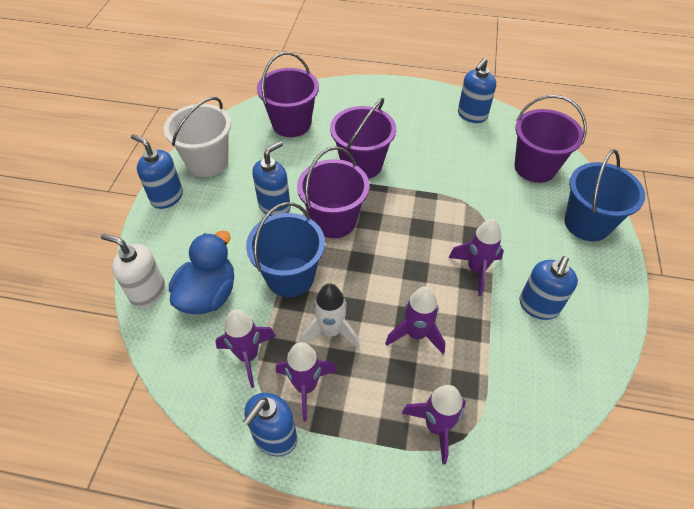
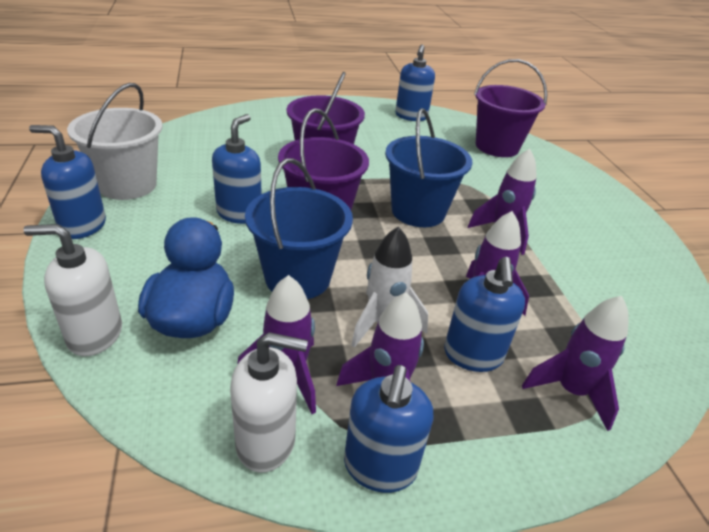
camera: 25 degrees left, 15 degrees down
purple bucket [257,52,319,137] -> none
blue soap dispenser [519,256,578,320] -> blue soap dispenser moved to [444,257,525,372]
blue bucket [564,149,645,241] -> blue bucket moved to [385,108,472,227]
none -> white soap dispenser [230,332,308,473]

